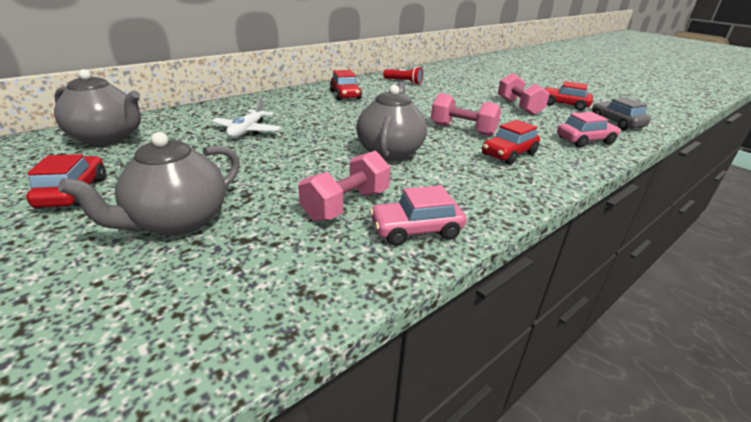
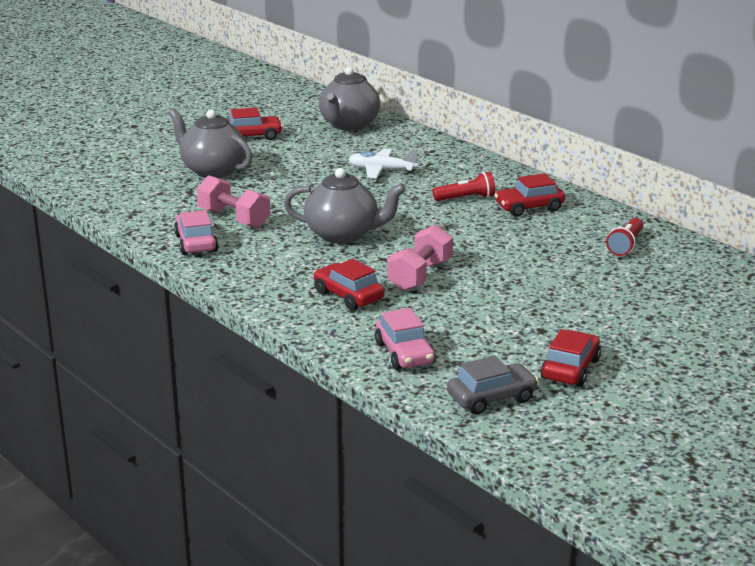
camera: 90 degrees right, 5 degrees down
pink dumbbell [498,73,549,115] -> none
none -> red flashlight [433,172,495,201]

